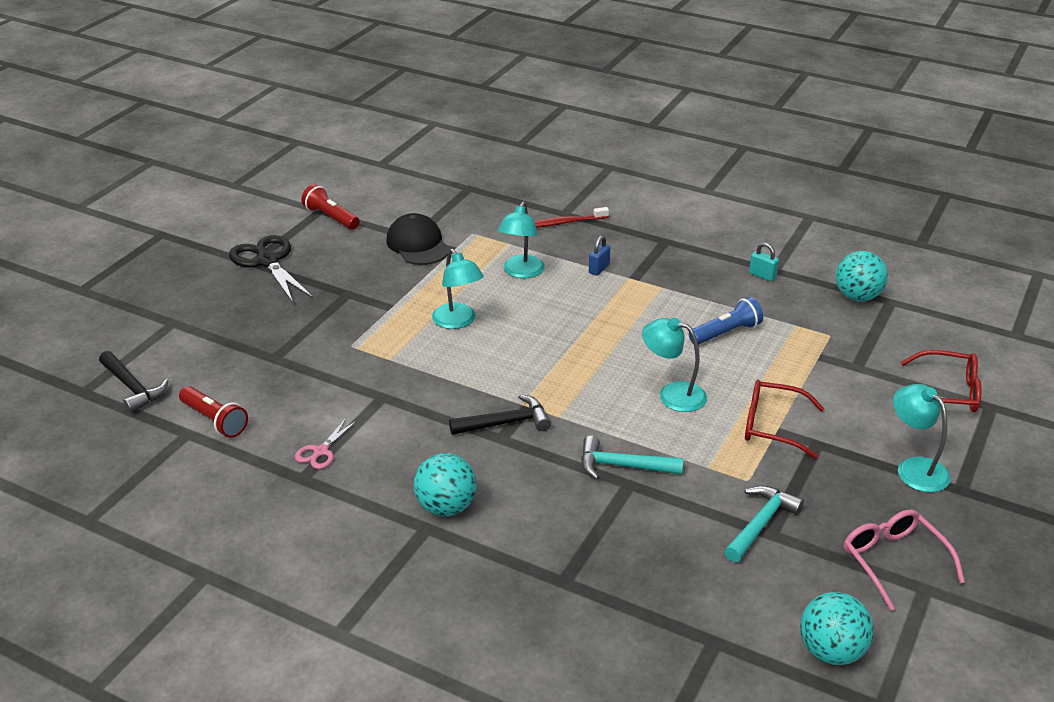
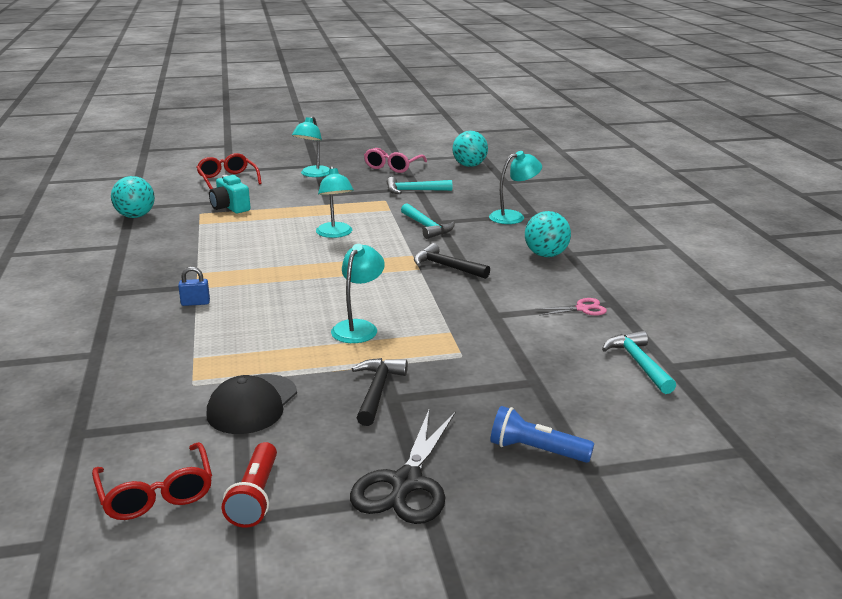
camera: 130 degrees left, 10 degrees down
black hammer [99,351,168,413] -> black hammer moved to [352,358,408,426]
red flashlight [179,386,248,438] -> turquoise hammer [602,331,676,394]
turquoise lamp [498,202,545,278] -> turquoise lamp moved to [489,151,542,224]
red toothbrush [534,207,609,228] -> none
blue flashlight [689,297,763,345] -> blue flashlight moved to [490,406,594,463]
red glasses [745,380,825,459] -> red glasses moved to [92,442,212,520]
turquoise padlock [749,242,779,281] -> none
none -> turquoise camera [209,175,251,213]

